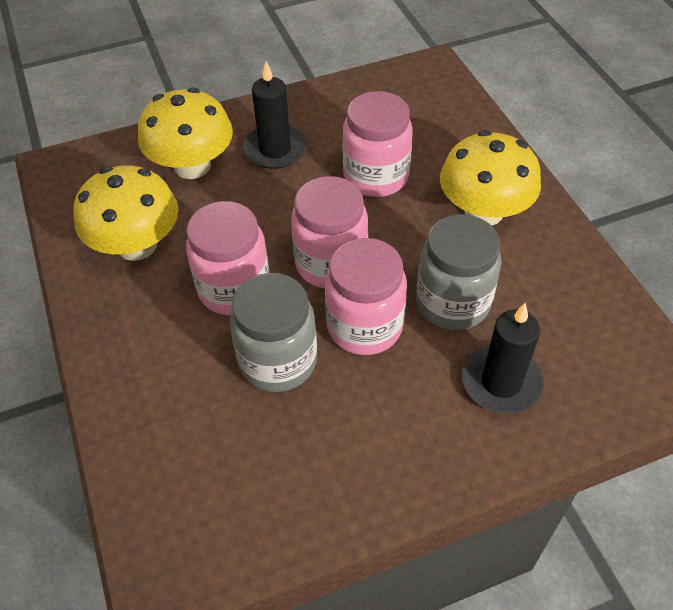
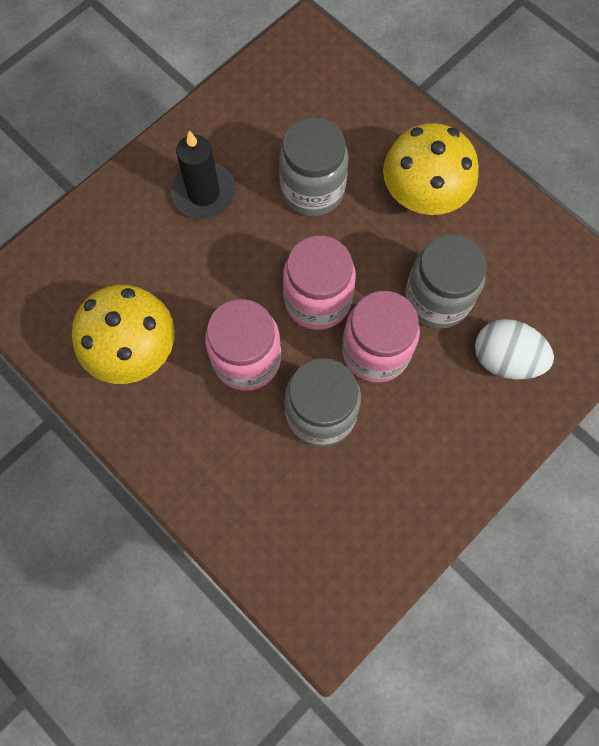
camera: 25 degrees left, 20 degrees up
yellow mushroom [138,88,233,179] -> none
pink jar [343,91,413,197] -> grey jar [279,117,349,217]
black candle [462,303,544,414] -> white egg [475,319,554,379]

